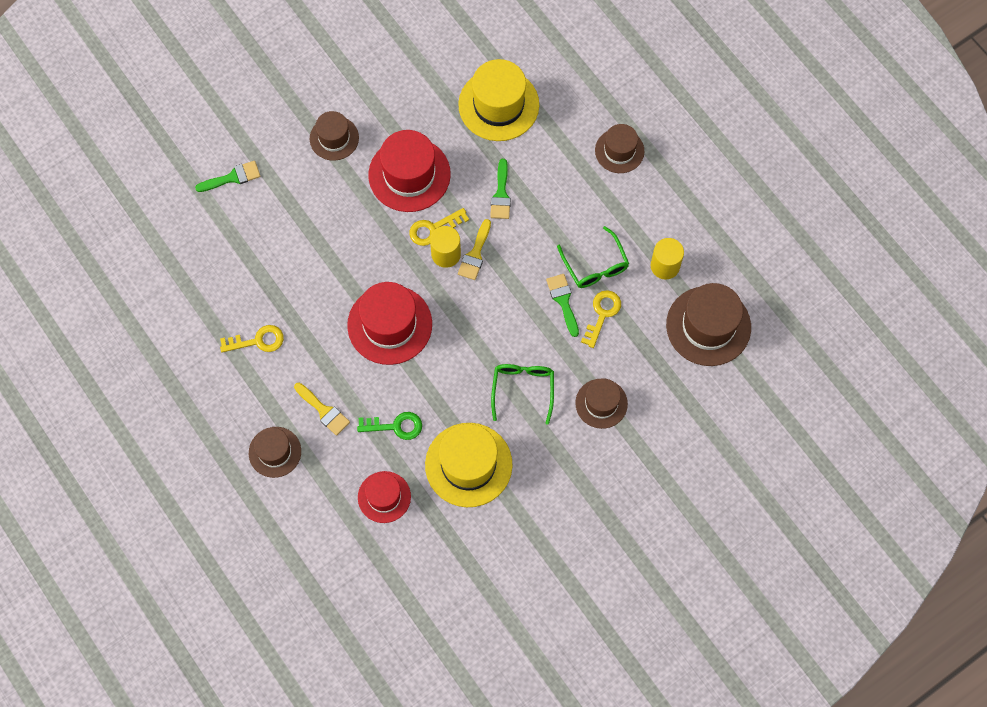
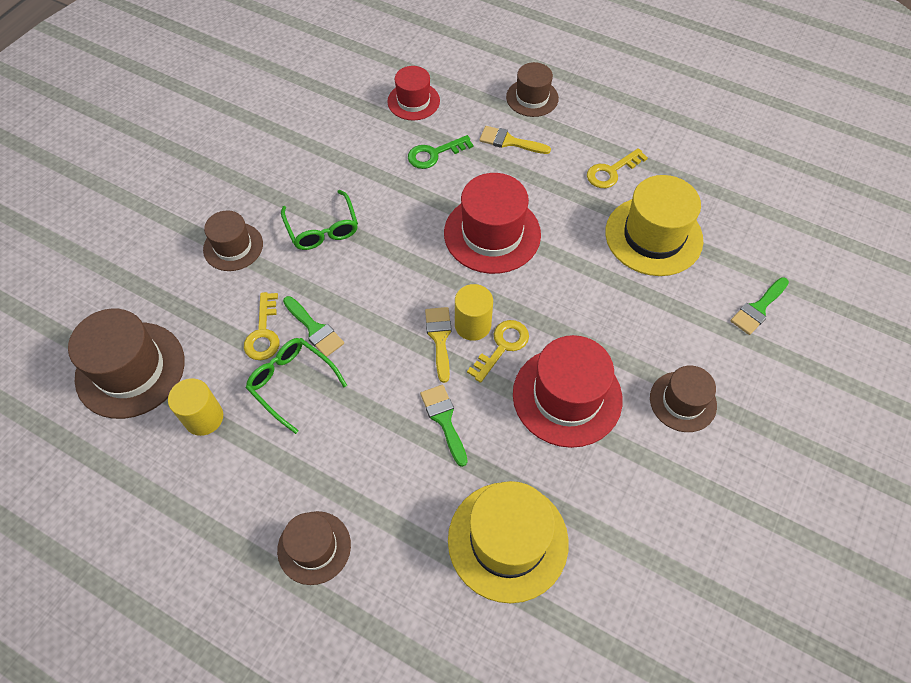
camera: 155 degrees right, 10 degrees down
yellow hat [425,423,513,507] -> yellow hat moved to [605,175,703,276]

